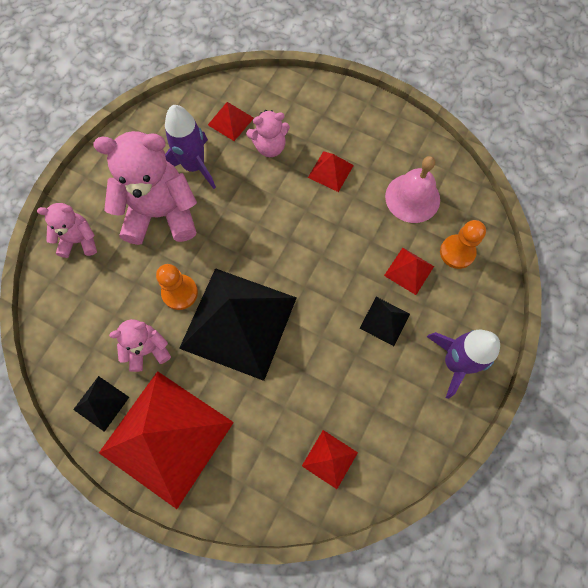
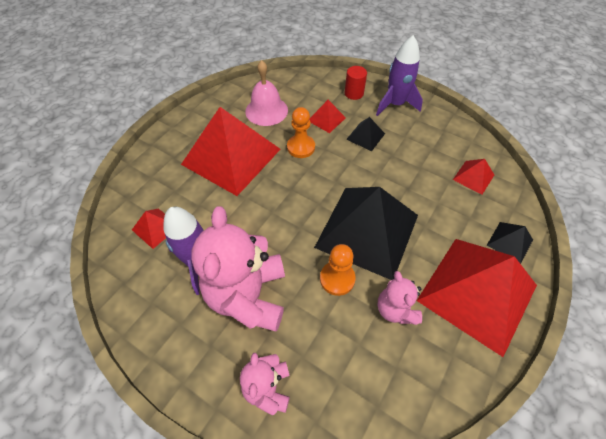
camera: 85 degrees left, 15 degrees down
black pyramid [73,376,129,432] -> black pyramid moved to [487,222,533,264]
pink teddy bear [246,110,290,157] -> none
red pyramid [308,151,354,192] -> red pyramid [181,107,280,196], size x2.37
orange pawn [440,220,486,269] -> orange pawn moved to [287,107,315,158]
none -> red cylinder [345,66,367,100]

